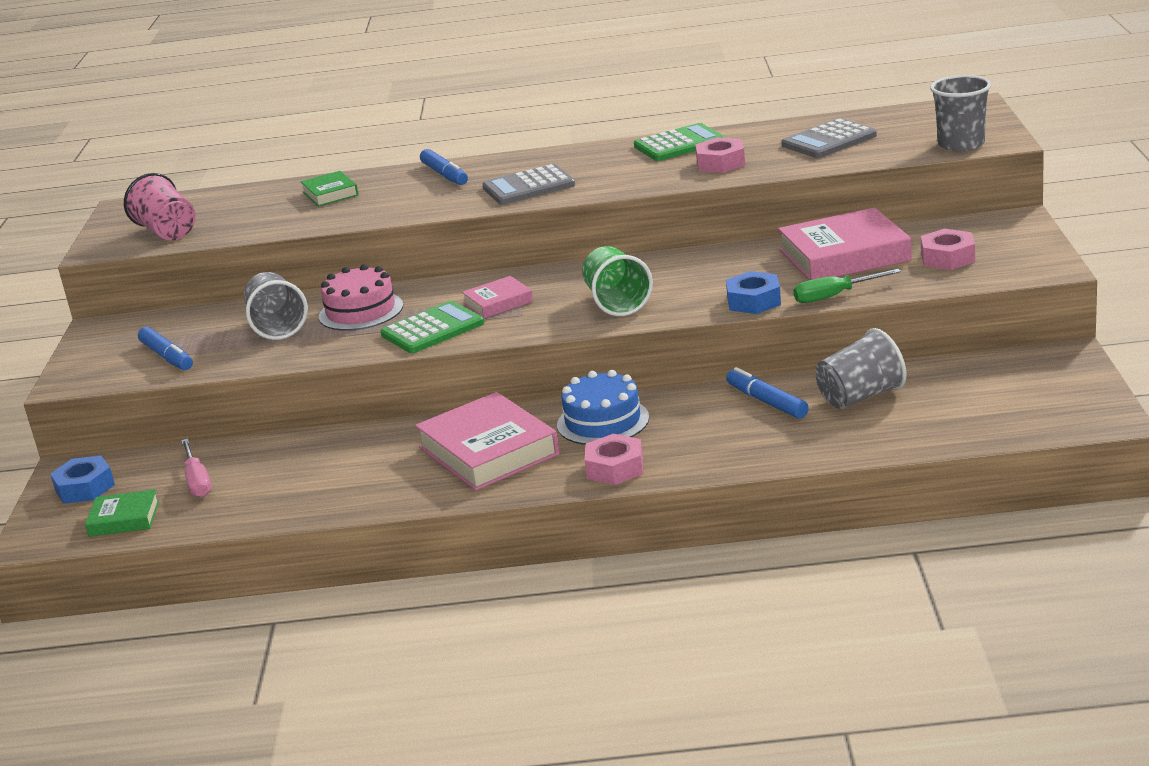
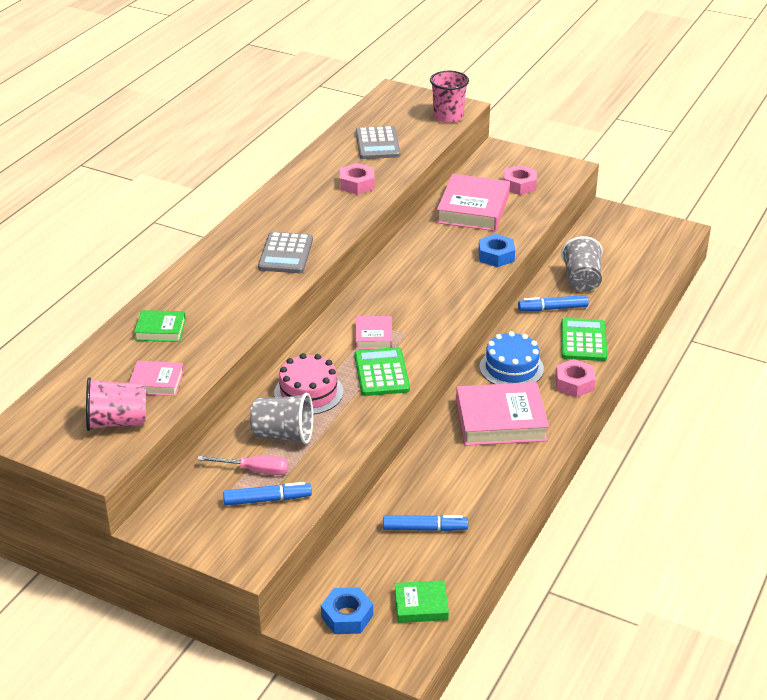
camera: 65 degrees left, 10 degrees up
green book [85,489,159,537] -> green book turned 60 degrees clockwise [395,580,449,623]
pink screwdriver [181,438,212,497] -> pink screwdriver moved to [197,455,289,475]
blue marker [420,149,468,185] -> blue marker moved to [383,515,468,531]
green cup [582,246,653,316] -> none
green calculator [634,123,725,161] -> green calculator moved to [561,318,607,361]
green screwdriver [793,269,901,303] -> none
grey cup [930,75,991,151] -> pink cup [430,71,469,123]
none -> pink book [129,361,184,396]

